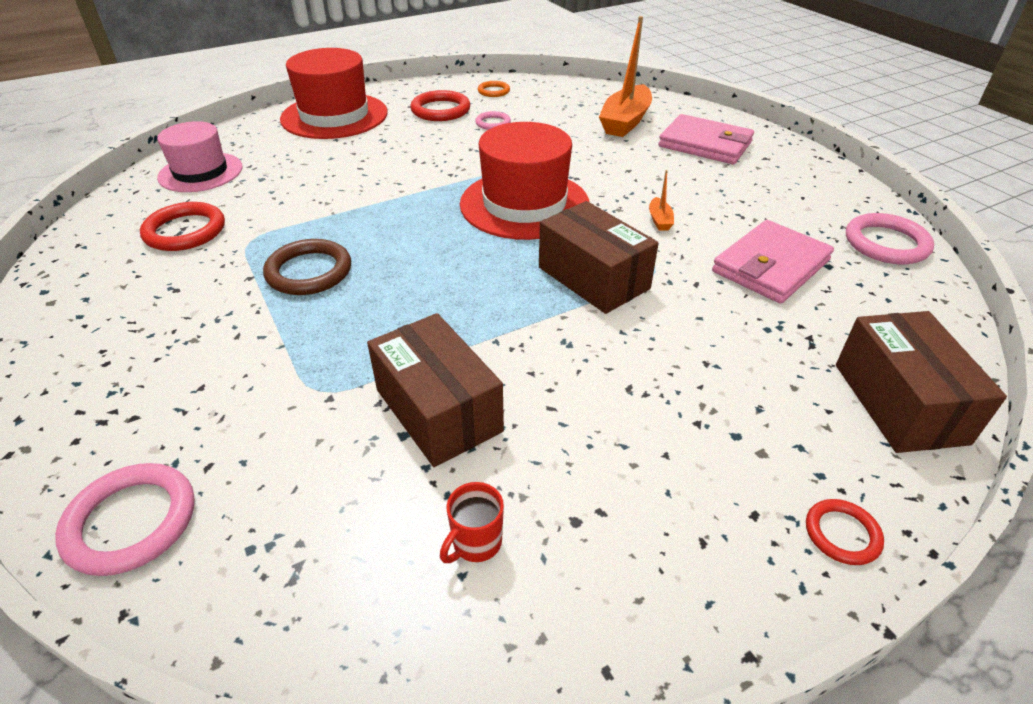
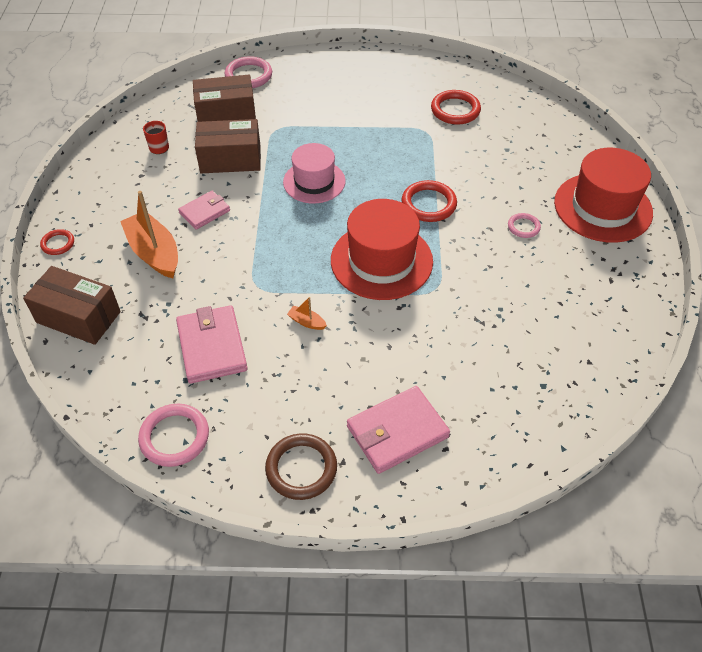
camera: 120 degrees right, 10 degrees up
pink hat [157,121,242,192] -> pink hat moved to [283,143,346,203]
brown ring [263,239,351,295] -> brown ring moved to [265,433,337,500]
red ring [410,90,470,121] -> red ring moved to [401,180,457,222]
pink ring [475,111,511,130] -> pink ring moved to [508,213,541,238]
orange ring [478,81,510,97] -> none
brown box [539,201,659,314] -> brown box moved to [193,75,256,122]
orange boat [599,16,652,137] -> orange boat moved to [120,191,178,278]
none -> pink wallet [178,191,230,230]

